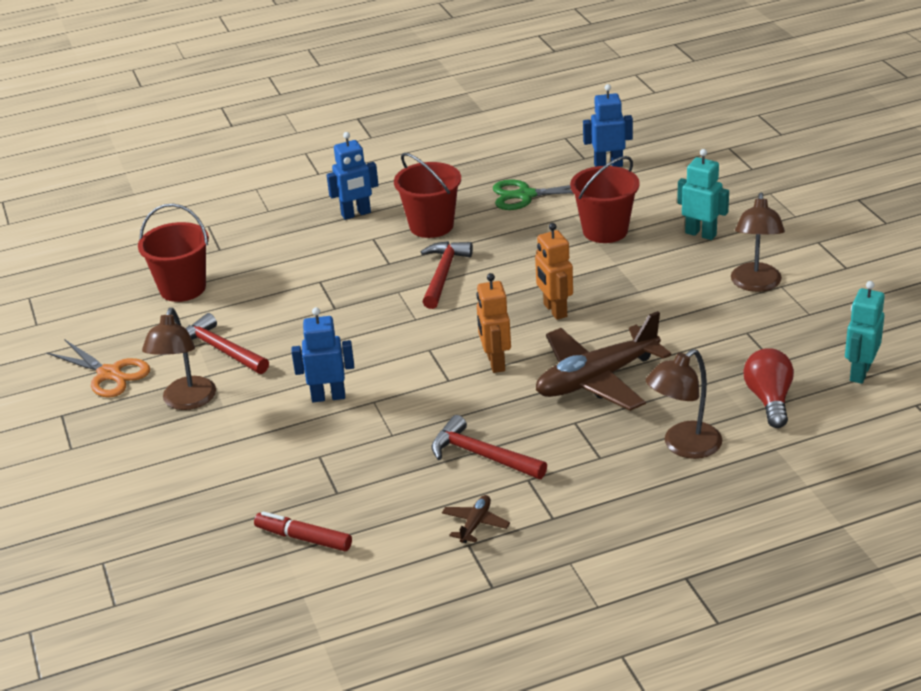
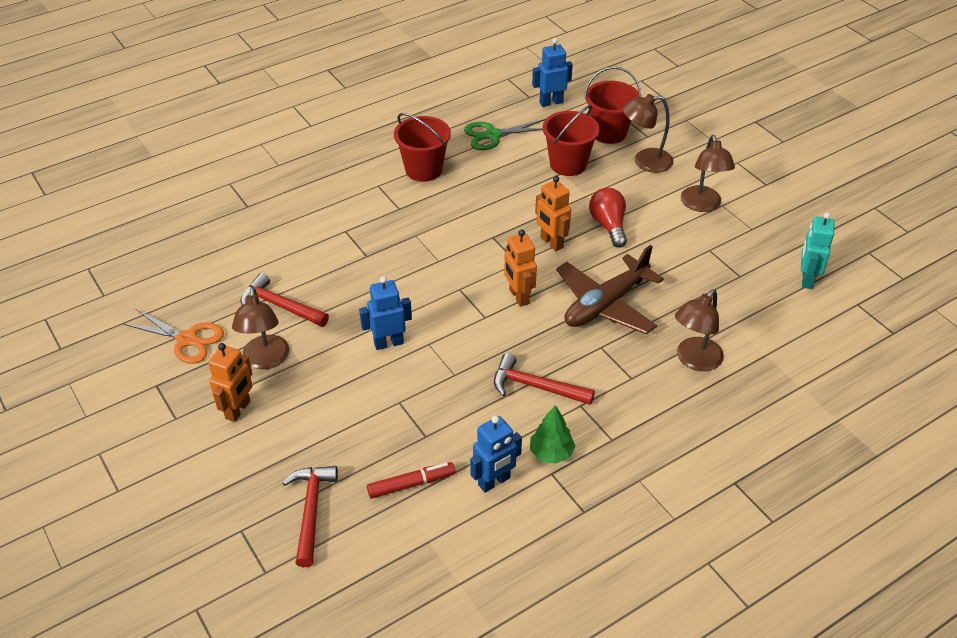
camera: 15 degrees left, 10 degrees up
red bucket [138,204,209,302] -> red bucket moved to [584,67,641,144]
red marker [254,511,352,551] -> red marker turned 150 degrees clockwise [367,462,455,499]
blue robot [326,132,379,220] -> blue robot moved to [470,415,522,493]
red hammer [421,241,473,309] -> red hammer moved to [282,466,338,567]
brown plane [442,495,510,543] -> green tree [530,405,575,464]
turquoise robot [677,149,729,240] -> brown lamp [623,94,673,173]
red light bulb [743,348,794,428] -> red light bulb moved to [589,188,627,248]
none -> orange robot [208,343,253,422]

